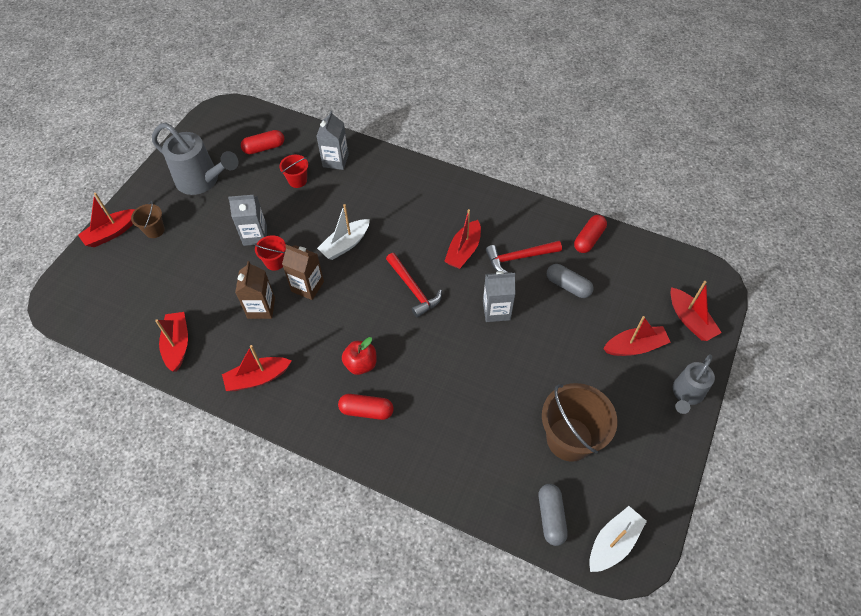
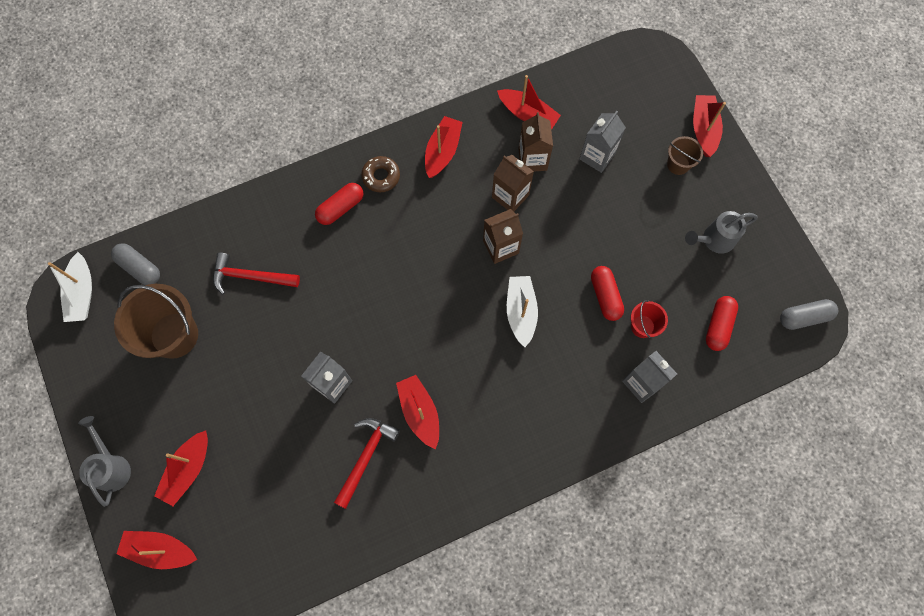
camera: 130 degrees right, 15 degrees up
grey watering can [152,123,238,195] -> grey watering can [685,211,758,254], size x0.62
grey carton [228,195,267,246] -> grey carton moved to [579,111,626,173]
red bucket [254,235,286,271] -> none
red apple [342,337,377,375] -> none
red hammer [386,253,442,318] -> red hammer moved to [213,252,300,295]
grey capsule [547,264,593,298] -> grey capsule moved to [780,299,838,330]
red capsule [574,215,607,253] -> red capsule moved to [591,266,624,321]
none -> brown donut [361,156,400,192]
none -> brown carton [518,112,553,172]

